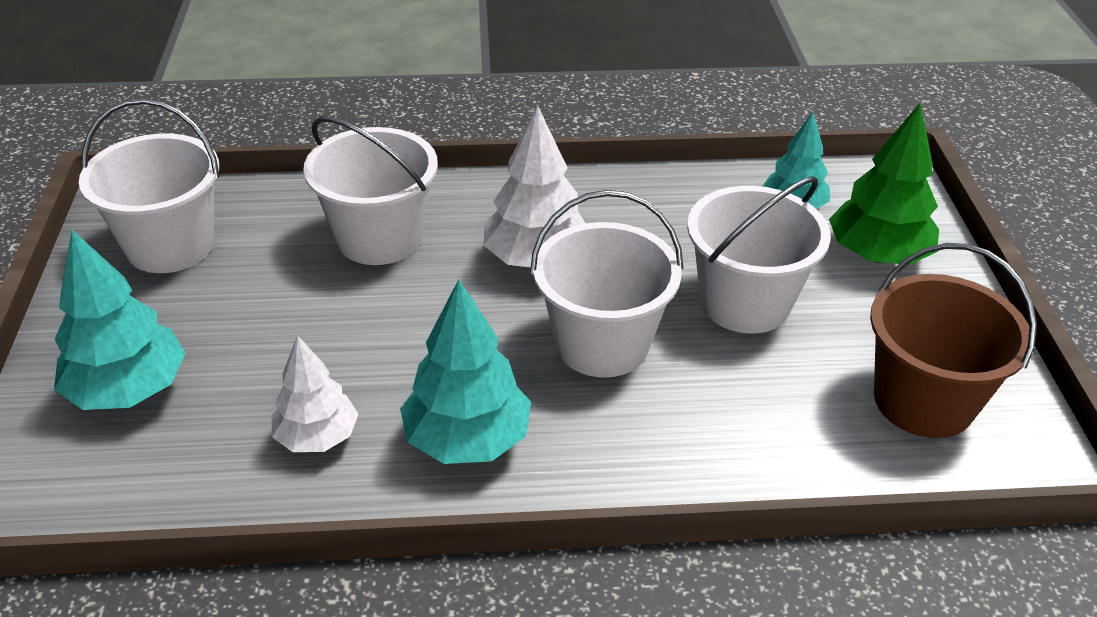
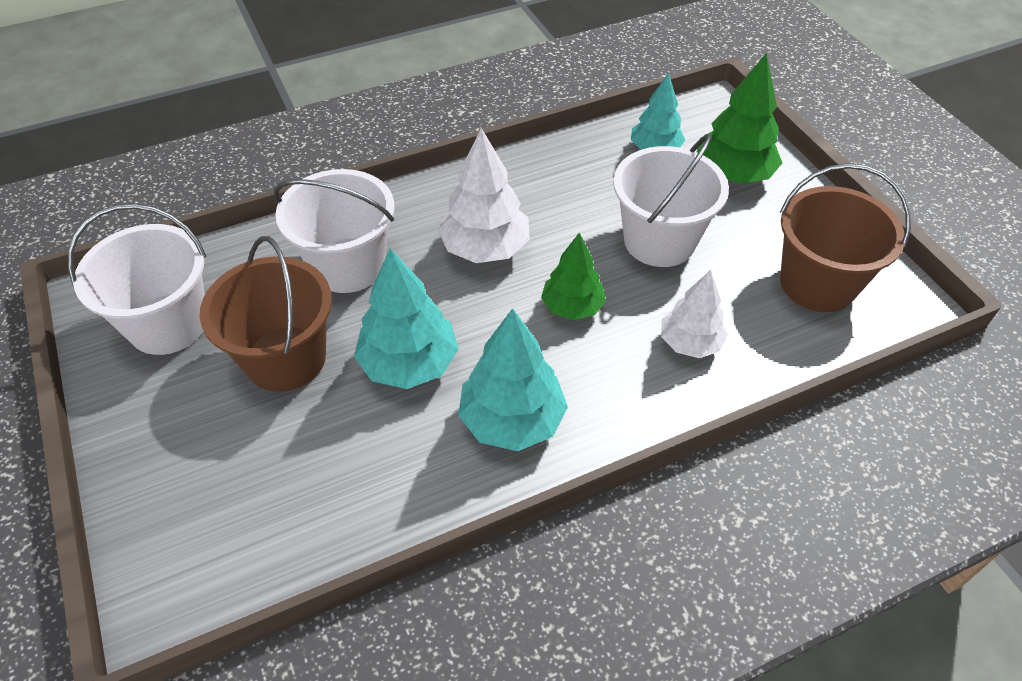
camera: 20 degrees left, 10 degrees up
turquoise tree [54,230,186,410] -> turquoise tree moved to [354,248,459,389]
white tree [272,336,358,452] -> white tree moved to [661,270,728,358]
white bucket [530,190,683,378] -> green tree [541,233,606,320]
none -> brown bucket [199,236,332,392]

